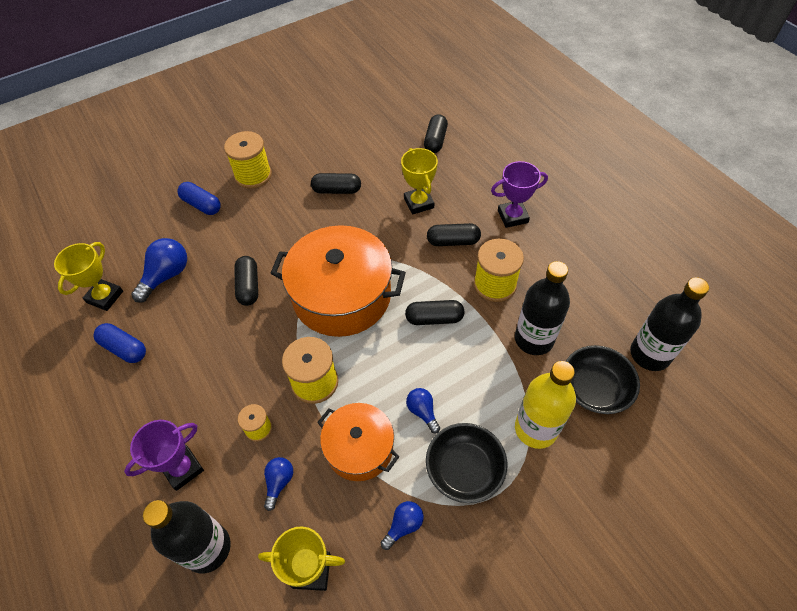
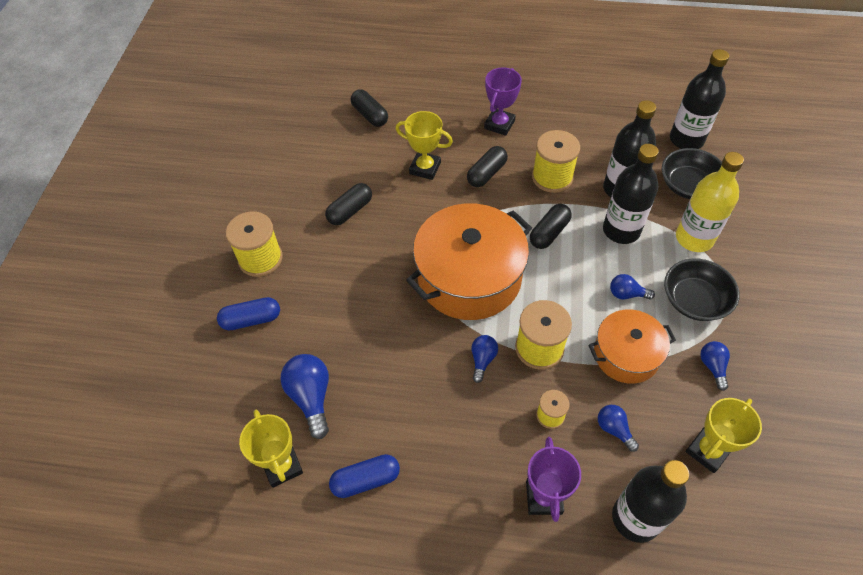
camera: 50 degrees left, 0 degrees up
black capsule [234,256,258,306] -> none
none -> blue light bulb [471,335,498,383]
none -> black bottle [603,144,659,244]

